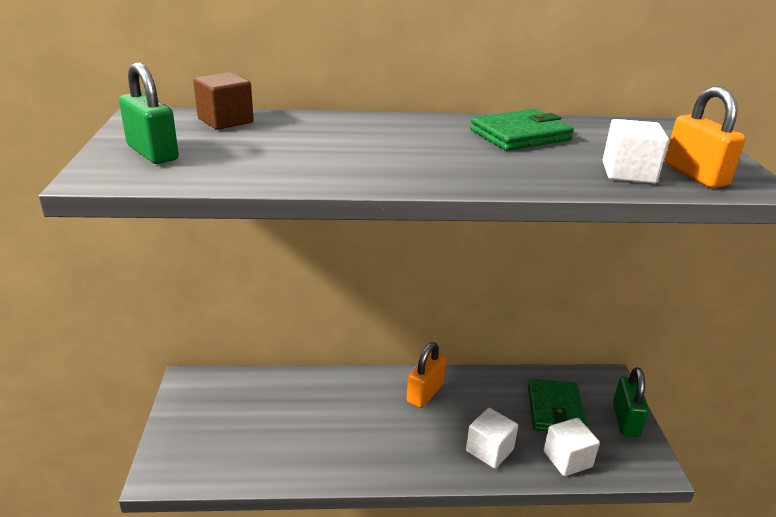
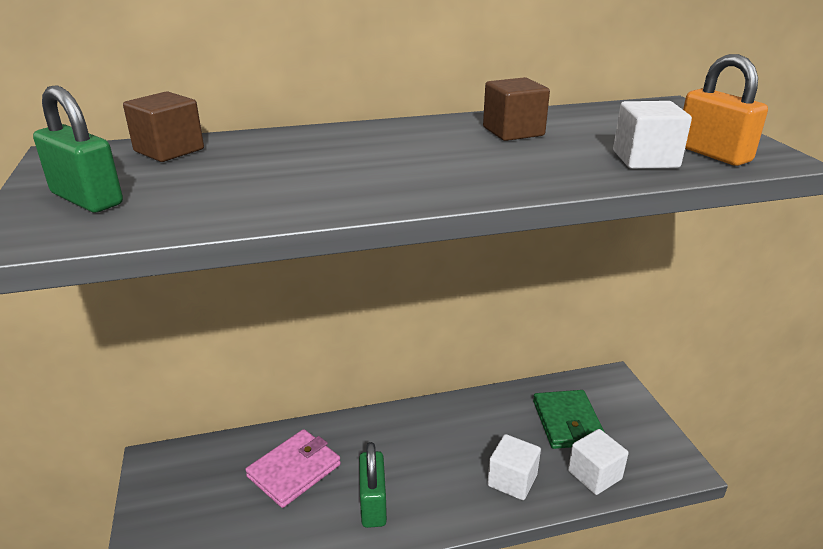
camera: 10 degrees left, 0 degrees up
orange padlock [407,342,446,408] -> none
green wallet [470,109,574,151] -> brown cube [483,77,550,141]
green padlock [613,367,649,437] -> green padlock moved to [359,442,387,528]
none -> pink wallet [245,429,341,508]

